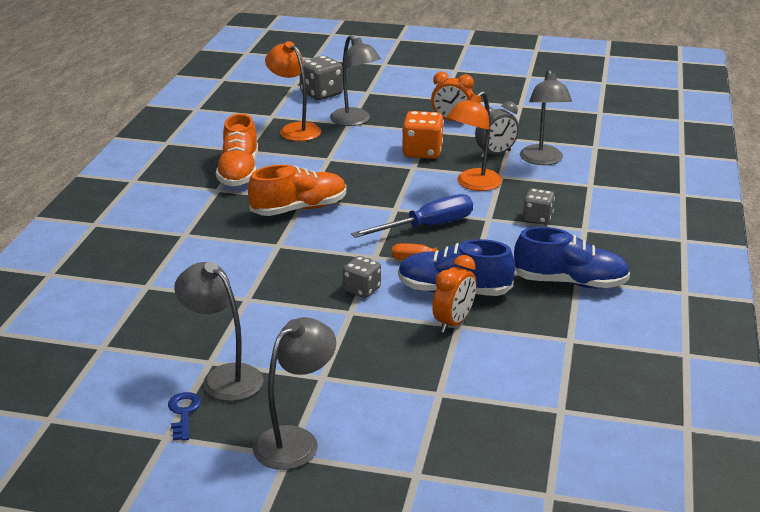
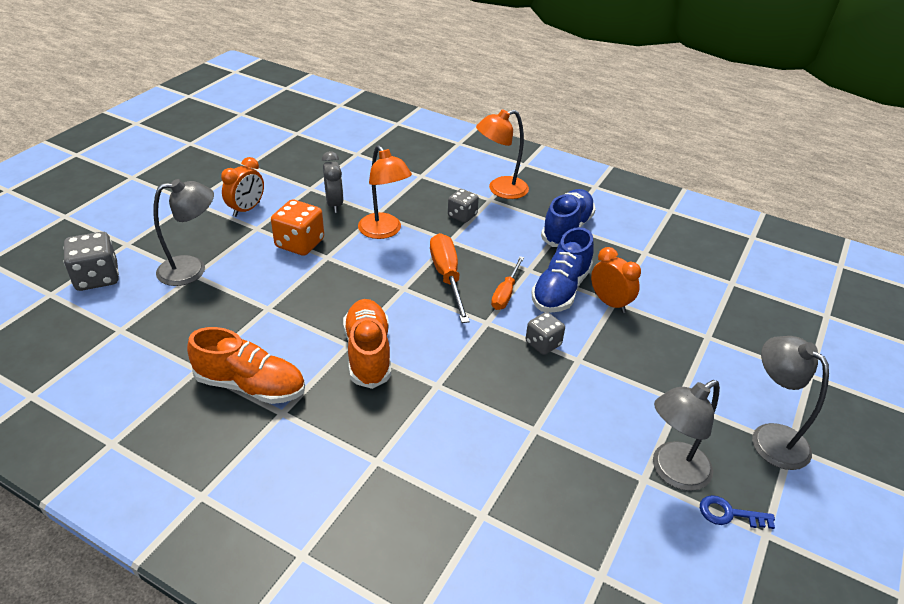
camera: 75 degrees left, 10 degrees up
orange lamp [265,41,321,141] -> orange lamp moved to [476,109,529,199]
blue screwdriver [351,194,473,238] -> orange screwdriver [430,233,470,323]
grey lamp [520,69,572,165] -> none

